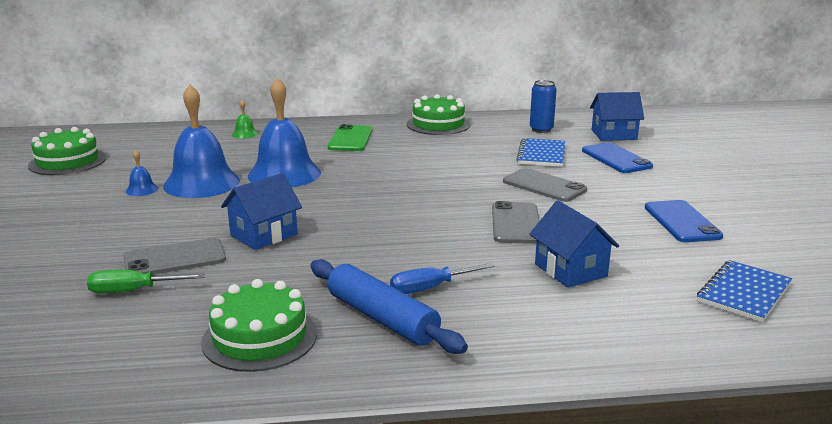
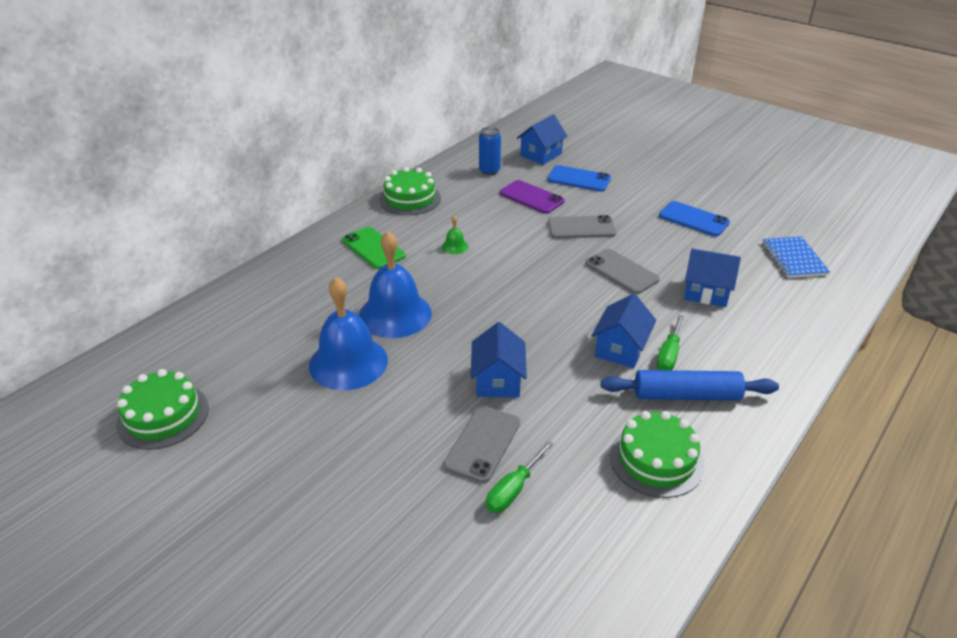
camera: 45 degrees left, 15 degrees up
blue bell [126,150,158,196] -> none
green bell [232,100,258,138] -> green bell moved to [442,216,468,254]
blue screwdriver [390,263,495,294] -> green screwdriver [656,315,684,370]
blue notebook [517,138,565,167] -> purple phone [500,180,565,214]
none -> blue house [591,294,656,368]

